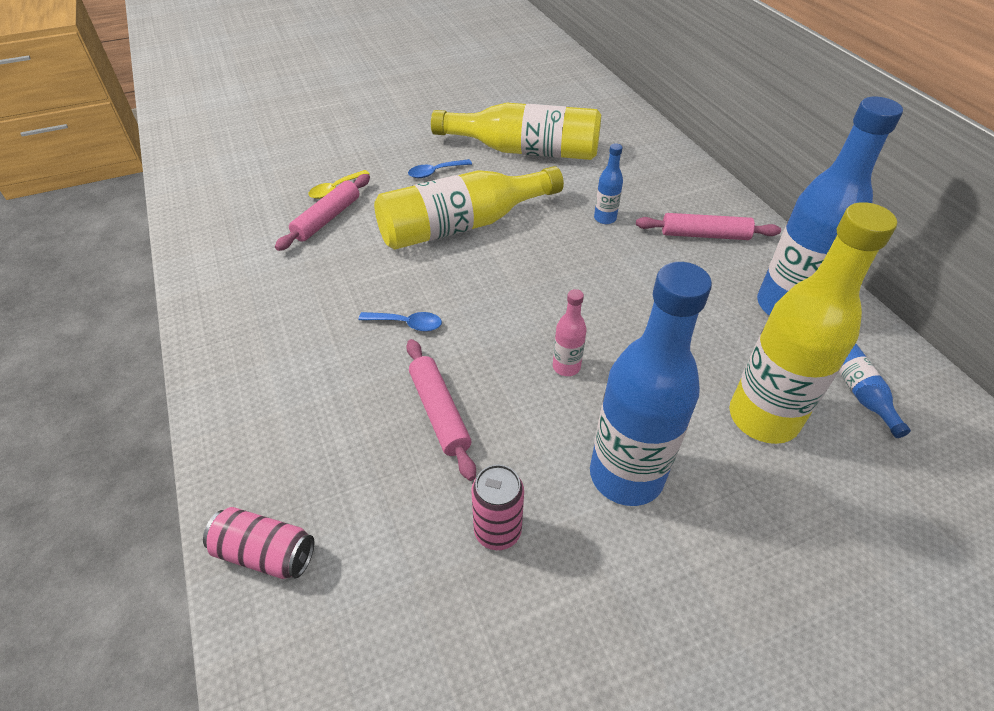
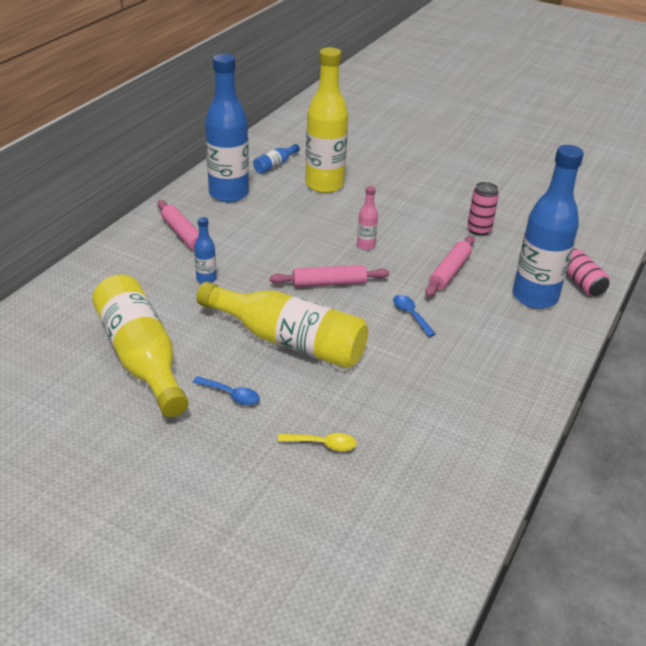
camera: 130 degrees left, 10 degrees down
pink rolling pin [275,174,370,251] -> pink rolling pin moved to [270,265,389,287]
blue bottle [590,262,712,506] -> blue bottle moved to [513,145,584,309]

